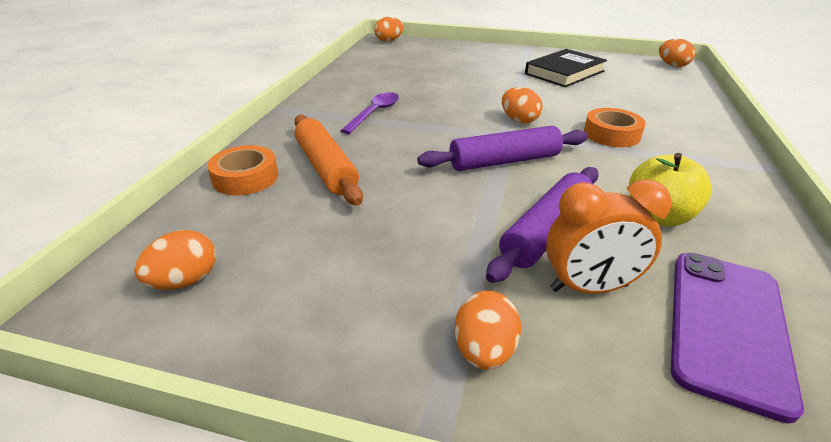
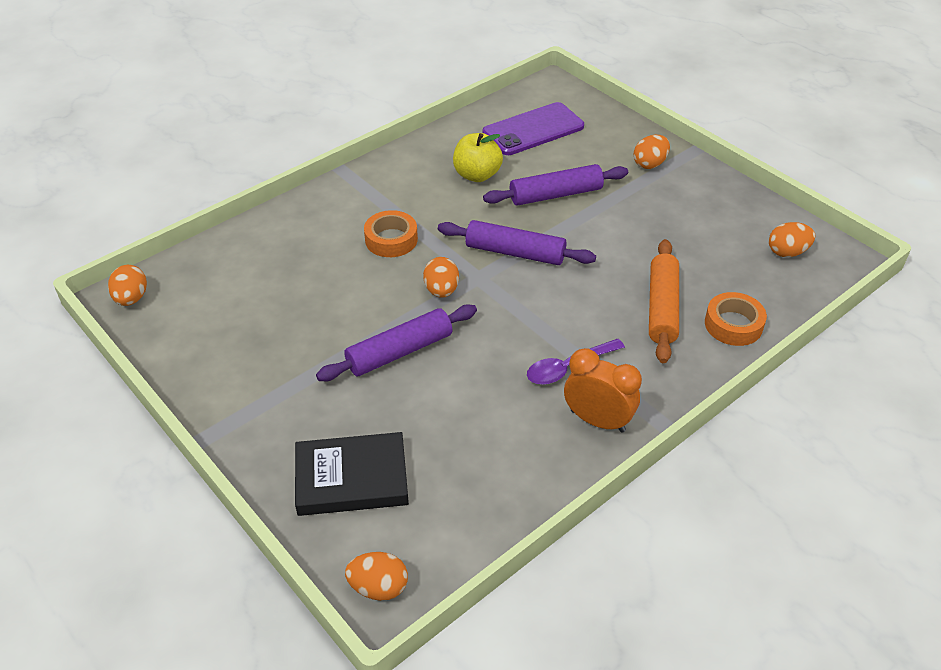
camera: 145 degrees left, 10 degrees up
black book [525,49,607,87] -> black book moved to [295,432,409,516]
orange clock [546,179,672,294] -> orange clock moved to [564,348,642,432]
none -> purple rolling pin [316,305,477,381]

